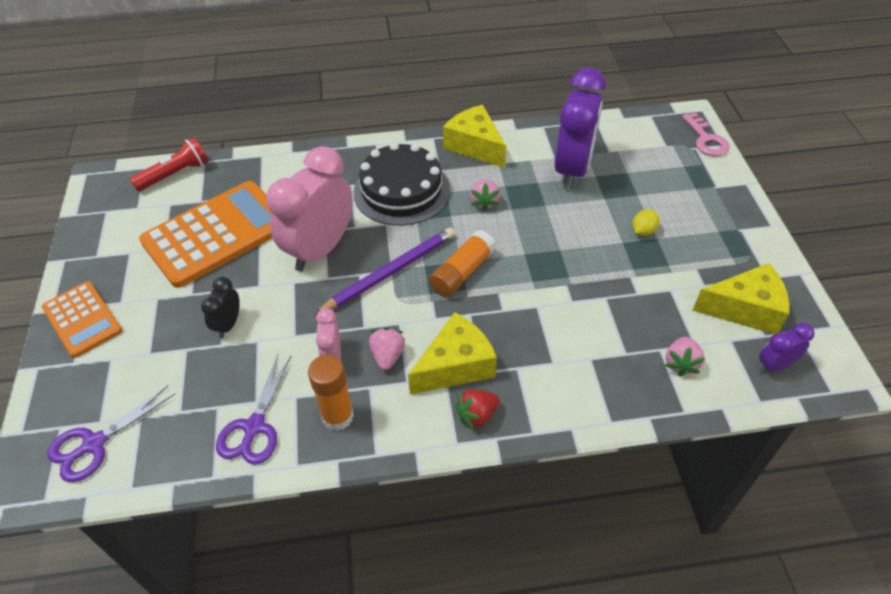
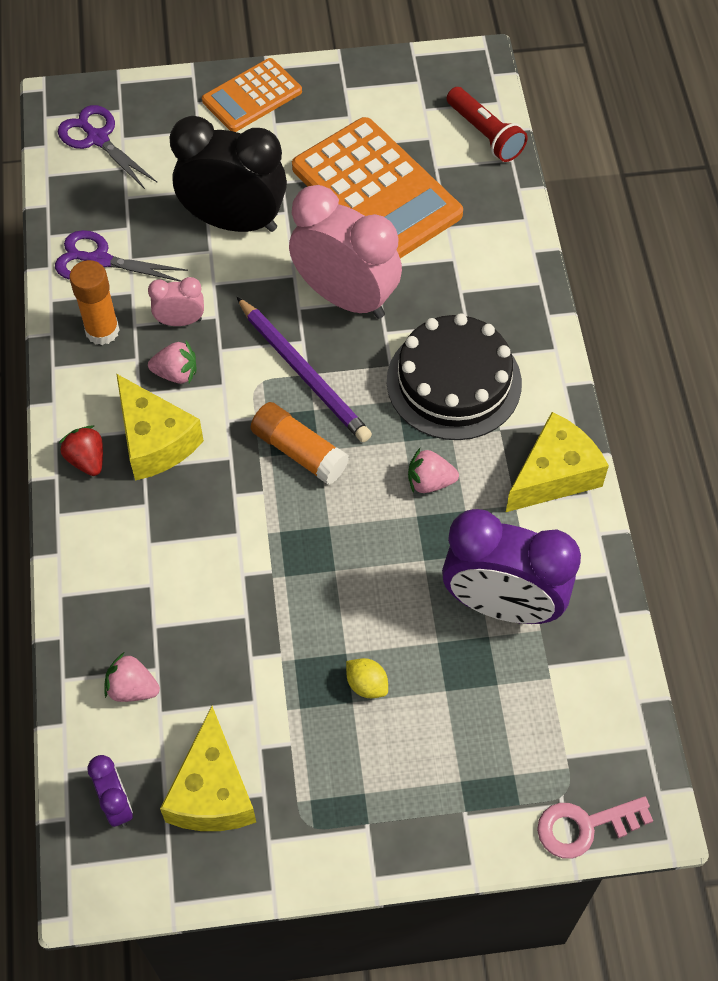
camera: 90 degrees right, 10 degrees up
black clock [201,277,240,338] -> black clock [170,116,287,232], size x2.16

